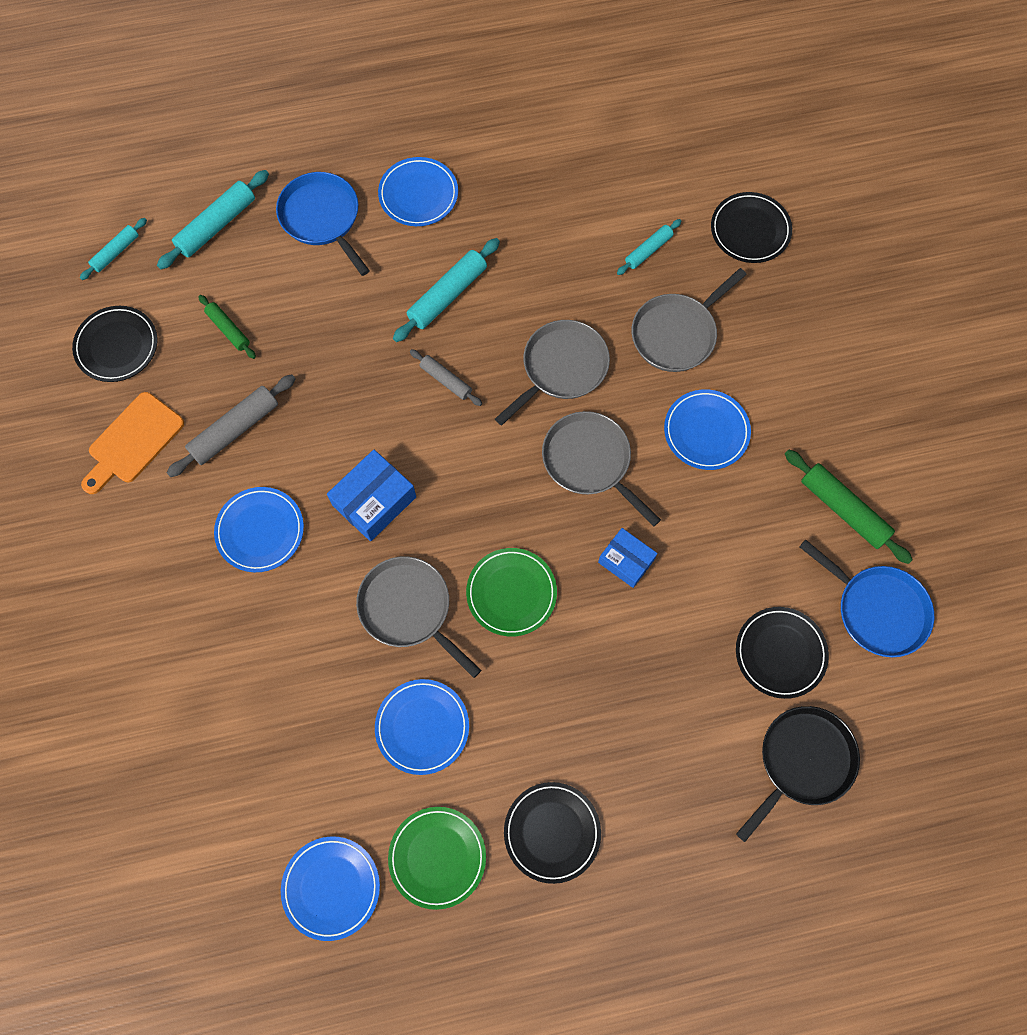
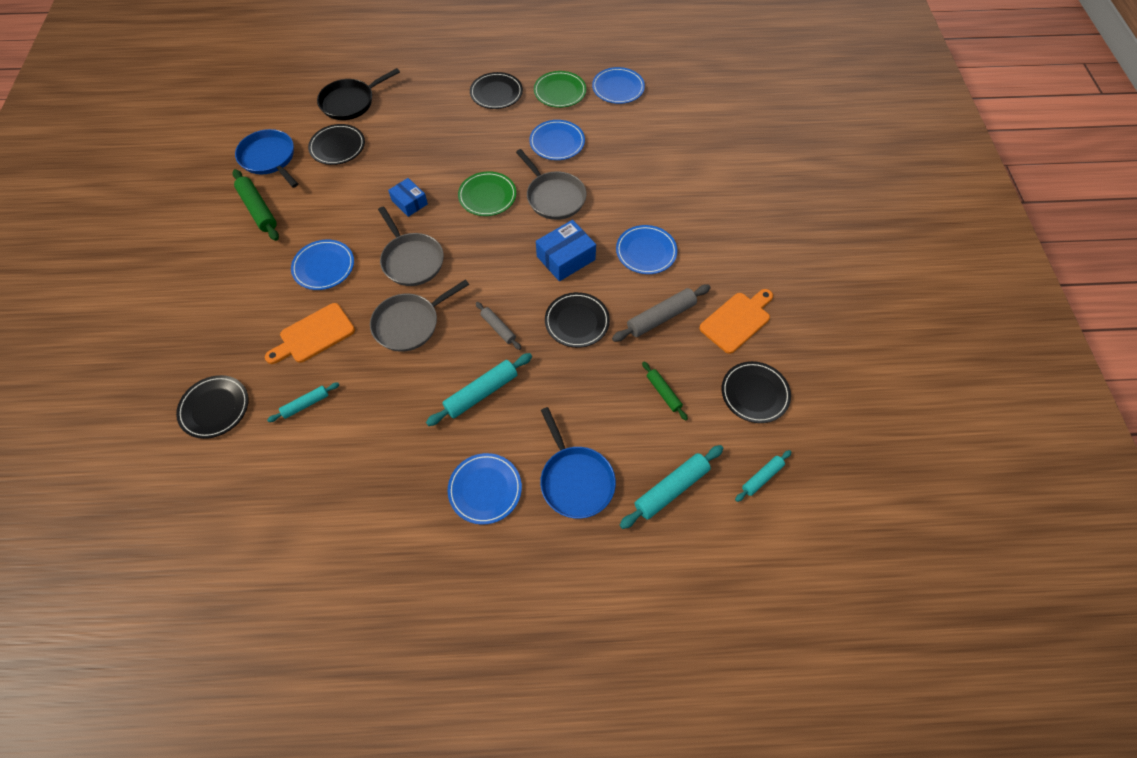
camera: 170 degrees left, 10 degrees down
grey pan [632,268,747,372] -> orange cutting board [265,303,355,364]
none -> black plate [545,292,610,348]

